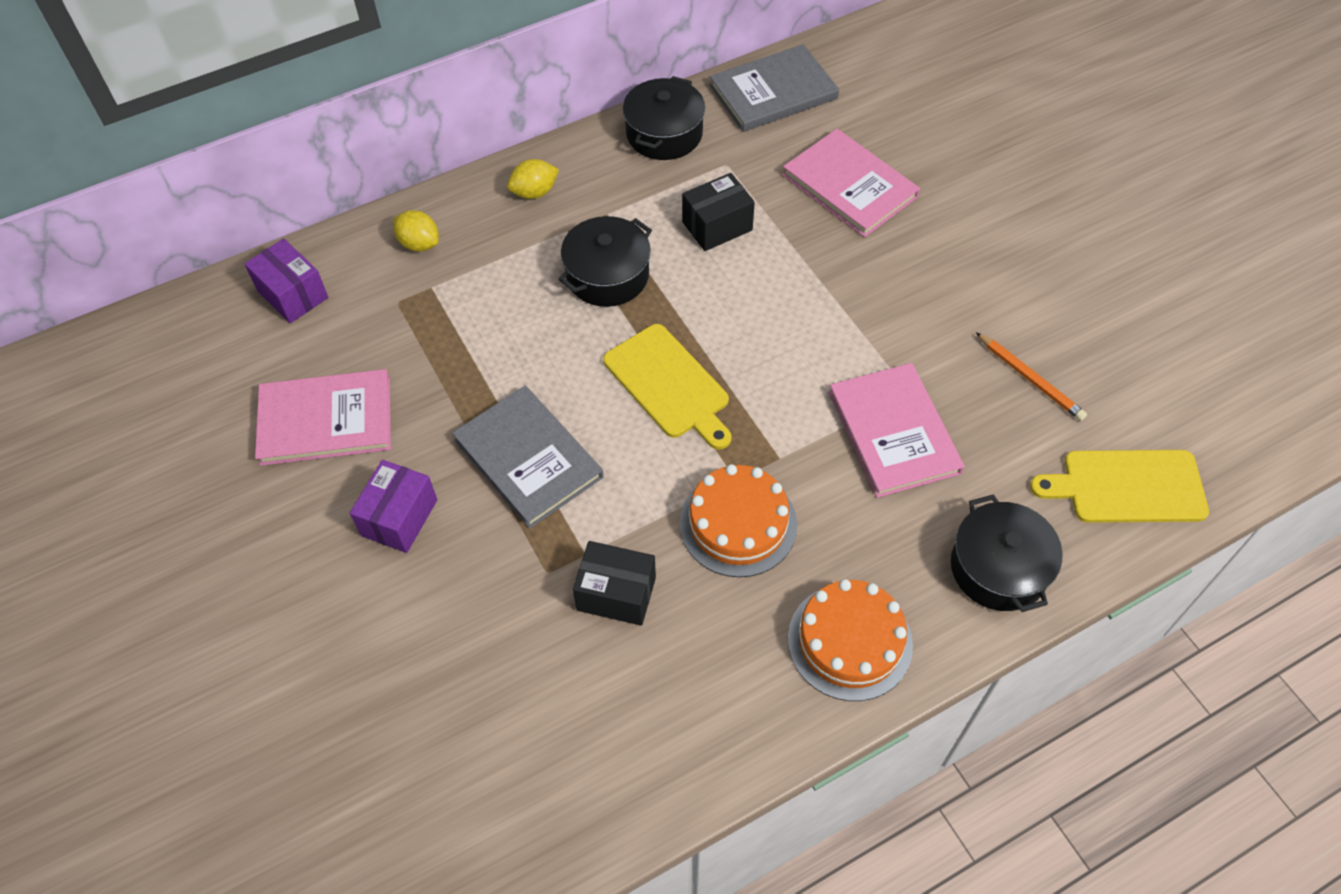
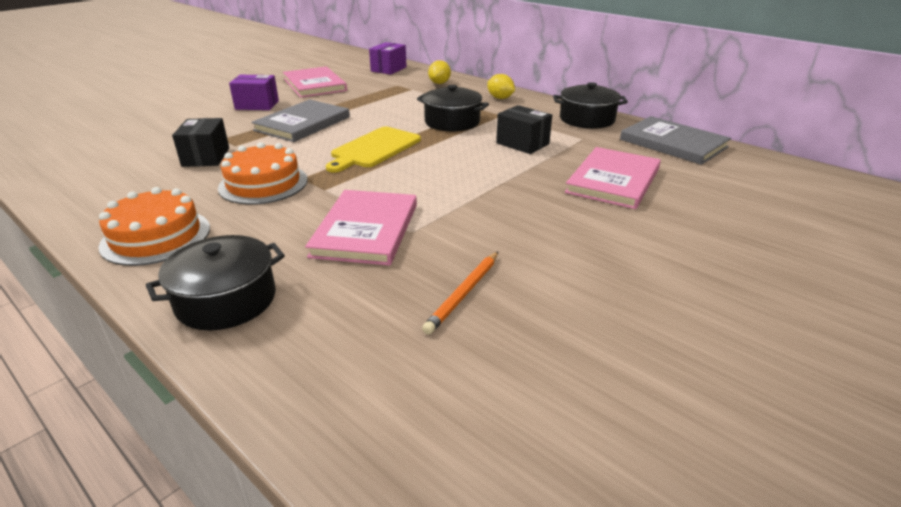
camera: 70 degrees right, 25 degrees down
pink book [829,363,965,498] -> pink book turned 45 degrees counterclockwise [305,190,417,266]
yellow cutting board [1030,450,1209,523] -> none

